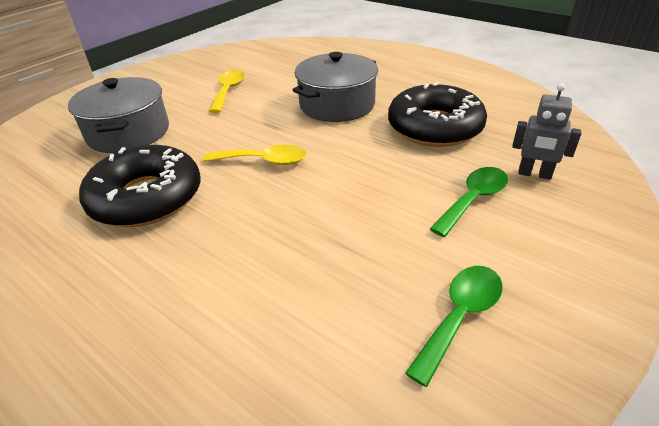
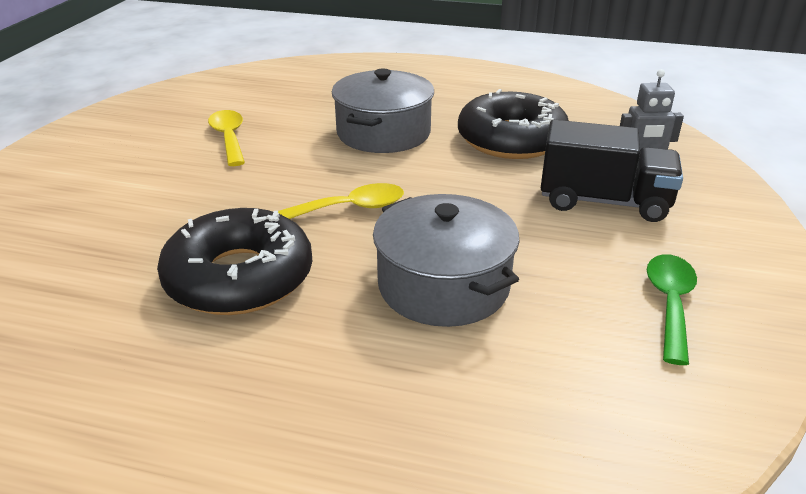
camera: 25 degrees left, 5 degrees down
grey pot [68,77,169,153] -> grey pot moved to [373,194,520,327]
green spoon [430,167,508,237] -> black truck [541,120,683,222]

